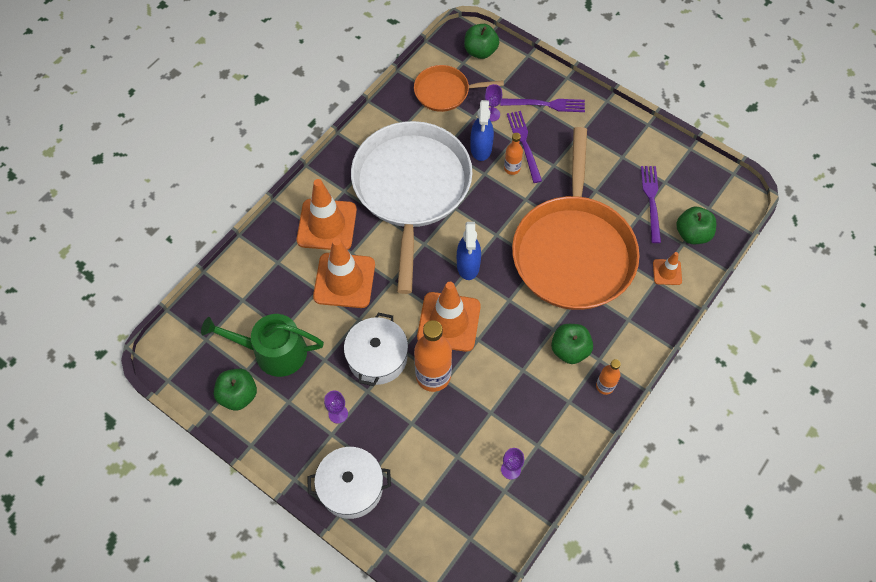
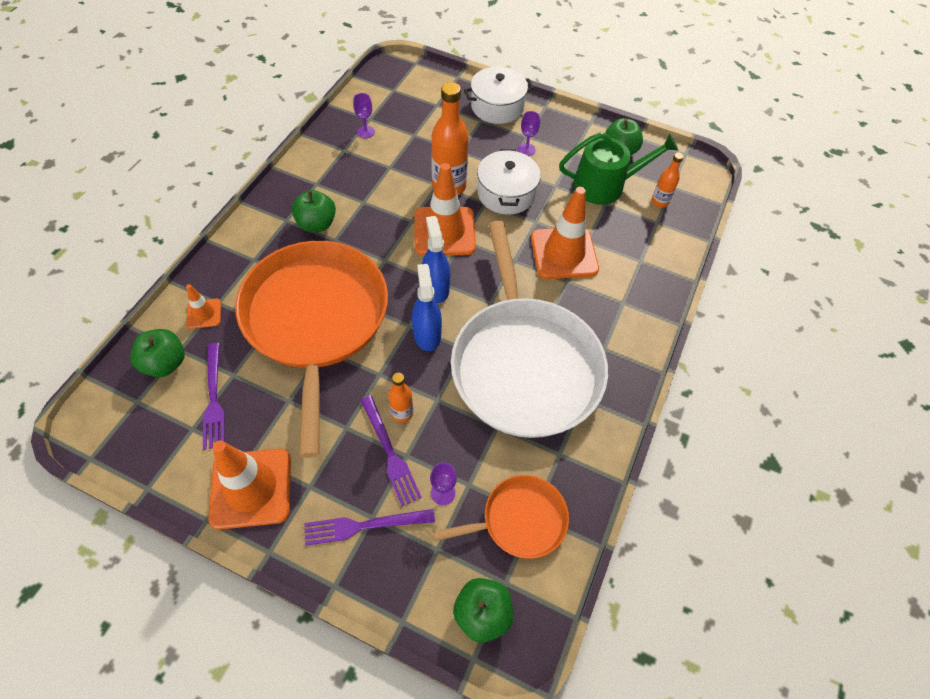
camera: 165 degrees right, 5 degrees down
orange traffic cone [297,179,357,250] -> orange traffic cone moved to [208,441,291,530]
blue spray bottle [471,100,494,161] -> blue spray bottle moved to [412,264,442,351]
orange bottle [596,359,621,395] -> orange bottle moved to [651,152,684,207]

